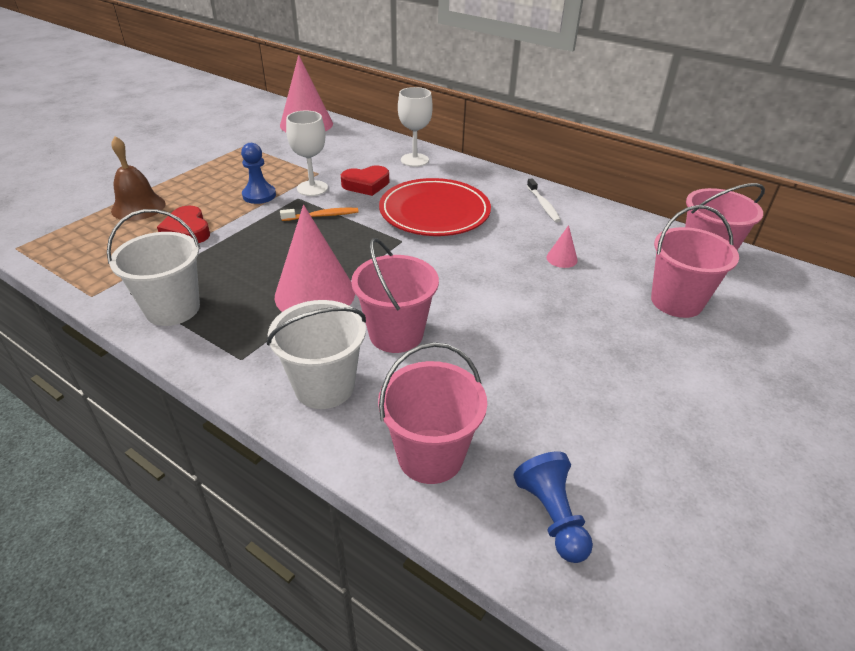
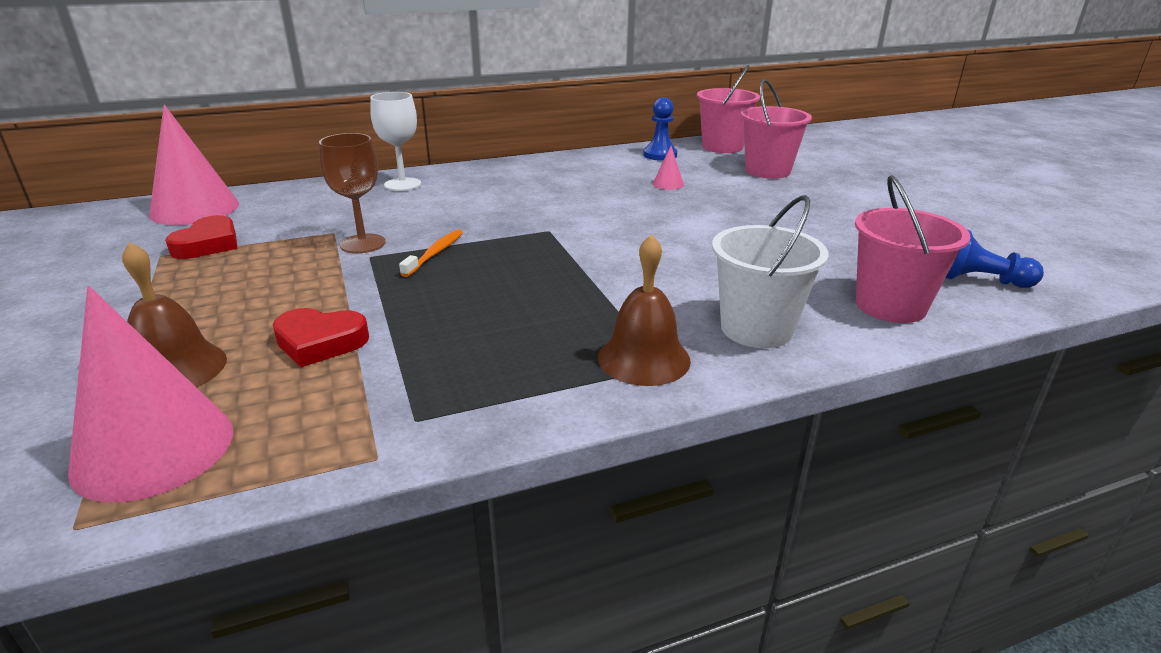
camera: 55 degrees left, 10 degrees down
white bucket [107,209,201,326] -> none
blue pawn [241,143,276,204] -> blue pawn moved to [643,97,677,161]
pink cone [275,205,355,312] -> pink cone moved to [68,286,233,502]
white goblet [286,111,328,196] -> brown goblet [319,133,386,253]
red heart [341,166,389,196] -> red heart moved to [165,215,238,259]
pink bucket [351,238,439,353] -> none
red plate [379,178,491,236] -> none
white toothbrush [527,178,561,222] -> none
none -> brown bell [598,234,691,386]

